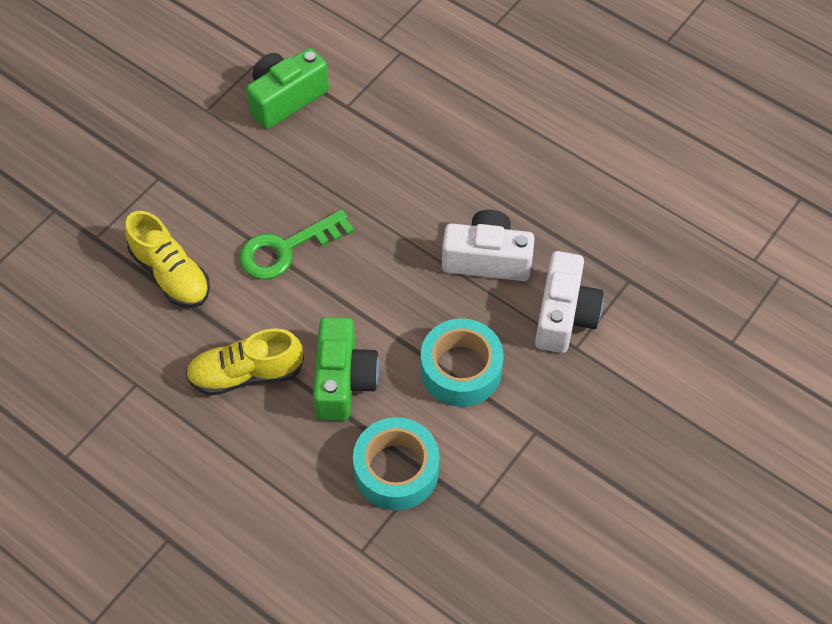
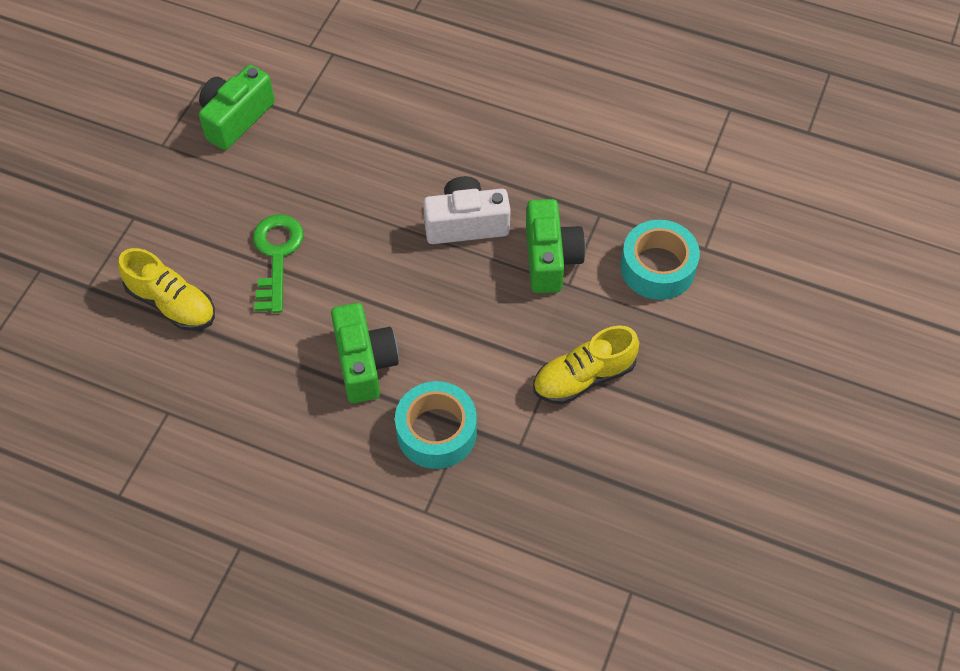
camera: 15 degrees left, 0 degrees up
yellow shoe [186,328,304,396] -> yellow shoe moved to [533,326,639,404]
green key [240,209,354,280] -> green key turned 135 degrees clockwise [253,214,304,313]
turquoise tape [421,318,504,407] -> turquoise tape moved to [621,220,700,300]
white camera [535,251,604,353] -> green camera [526,199,585,293]

